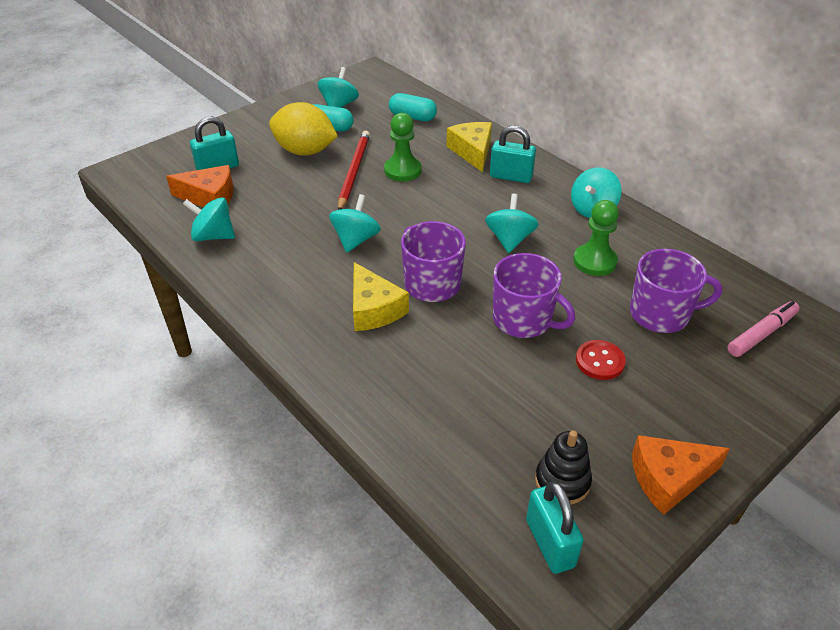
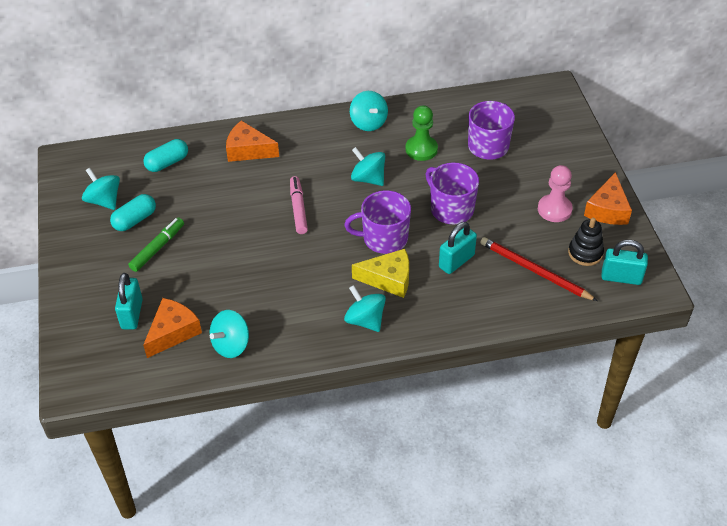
camera: 60 degrees left, 5 degrees up
yellow lemon [269,102,338,156] -> green marker [128,217,184,272]
turquoise spinning top [329,194,381,252] -> turquoise spinning top moved to [344,285,386,332]
red pencil [338,131,370,210] -> red pencil moved to [480,237,597,301]
green pawn [384,113,421,181] -> none
yellow cheese [446,122,492,172] -> orange cheese [226,121,279,162]
turquoise padlock [490,125,536,183] -> turquoise padlock moved to [439,222,477,274]
purple mug [493,253,575,338] -> purple mug turned 105 degrees counterclockwise [425,162,479,224]
red button [576,340,626,380] -> none
pink marker [727,301,800,357] -> pink marker moved to [290,176,308,234]
none -> pink pawn [538,165,573,222]

